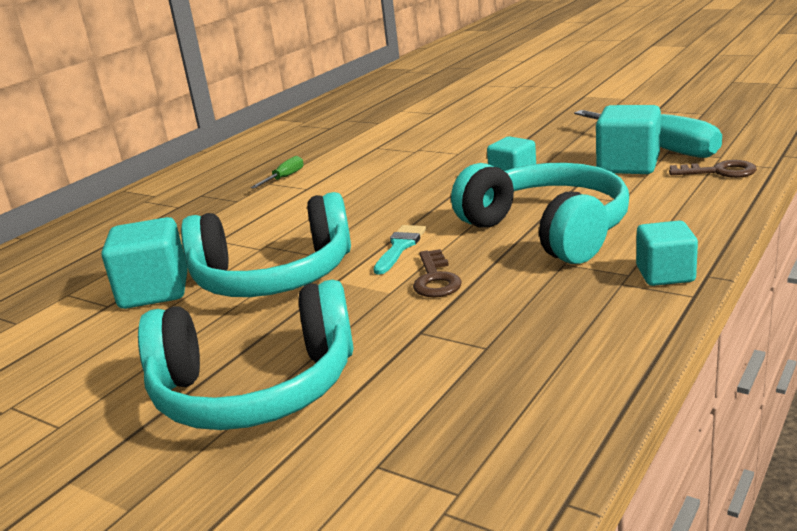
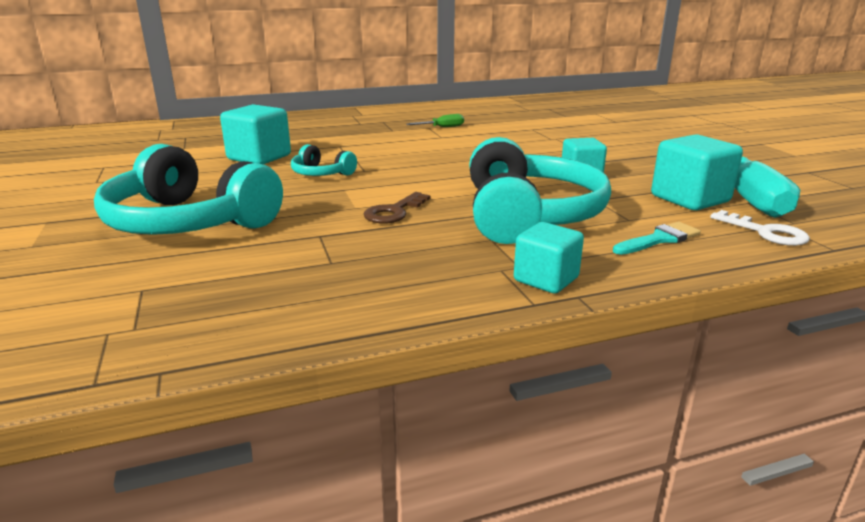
camera: 35 degrees right, 0 degrees up
turquoise headphones [181,192,351,297] -> turquoise headphones [291,144,357,176], size x0.46
turquoise brush [374,225,426,275] -> turquoise brush moved to [613,222,701,255]
brown key [669,160,757,178] -> white key [710,210,810,246]

